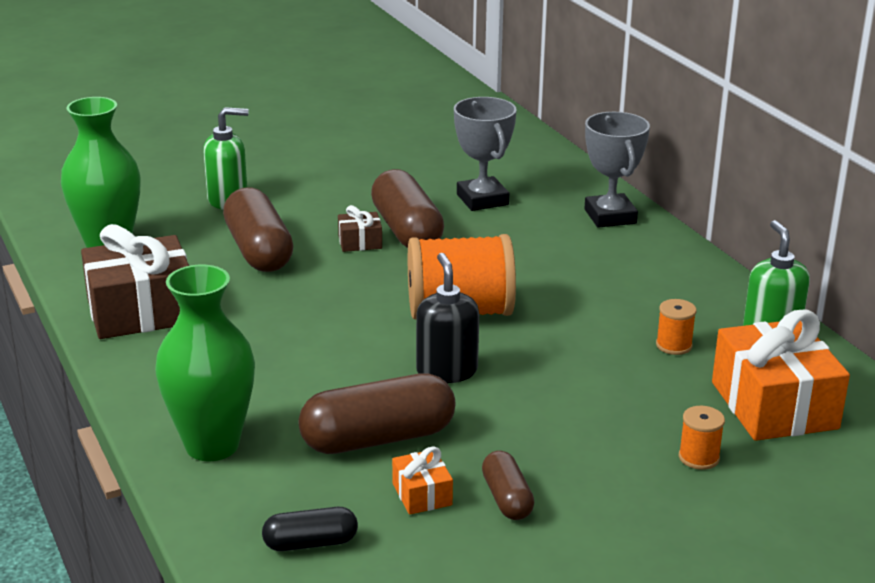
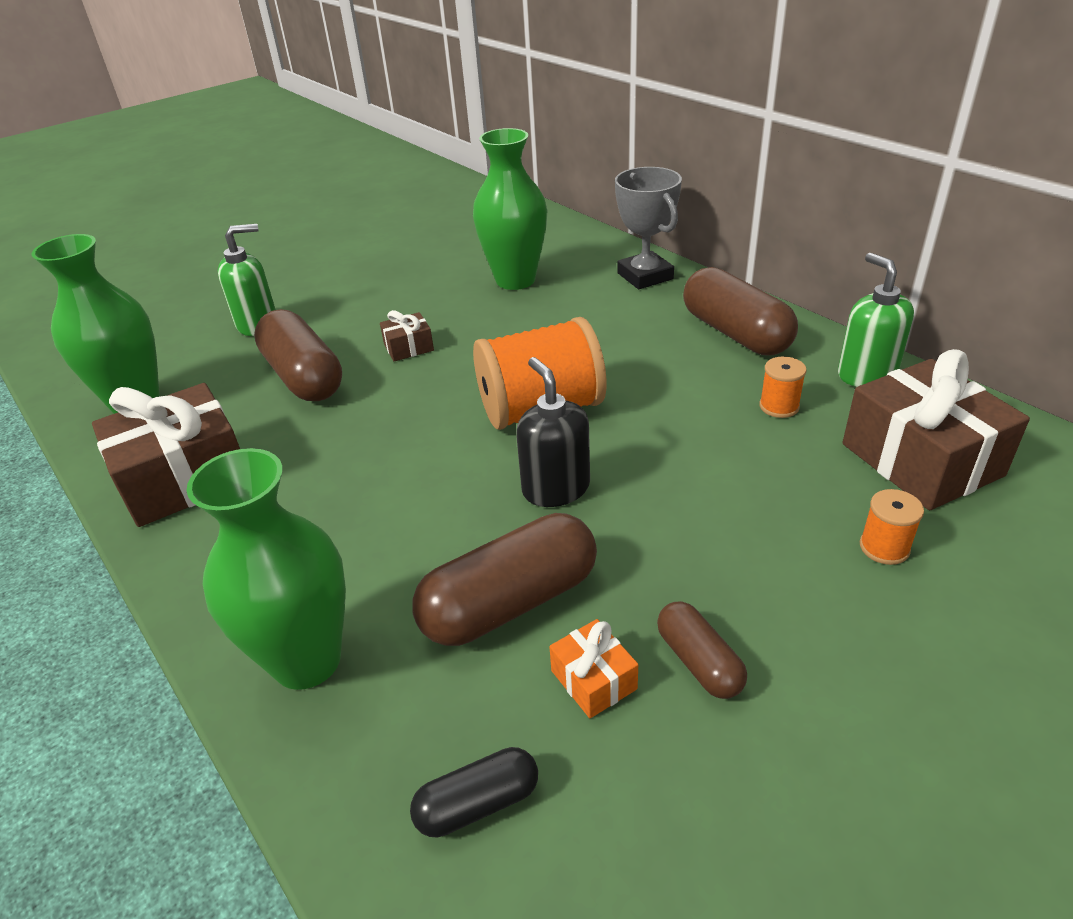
camera: 10 degrees left, 10 degrees up
brown capsule [371,169,444,248] -> brown capsule moved to [683,267,798,355]
grey trophy [454,97,517,211] -> green vase [473,128,548,290]
orange gift [712,309,850,441] -> brown gift [842,349,1030,510]

